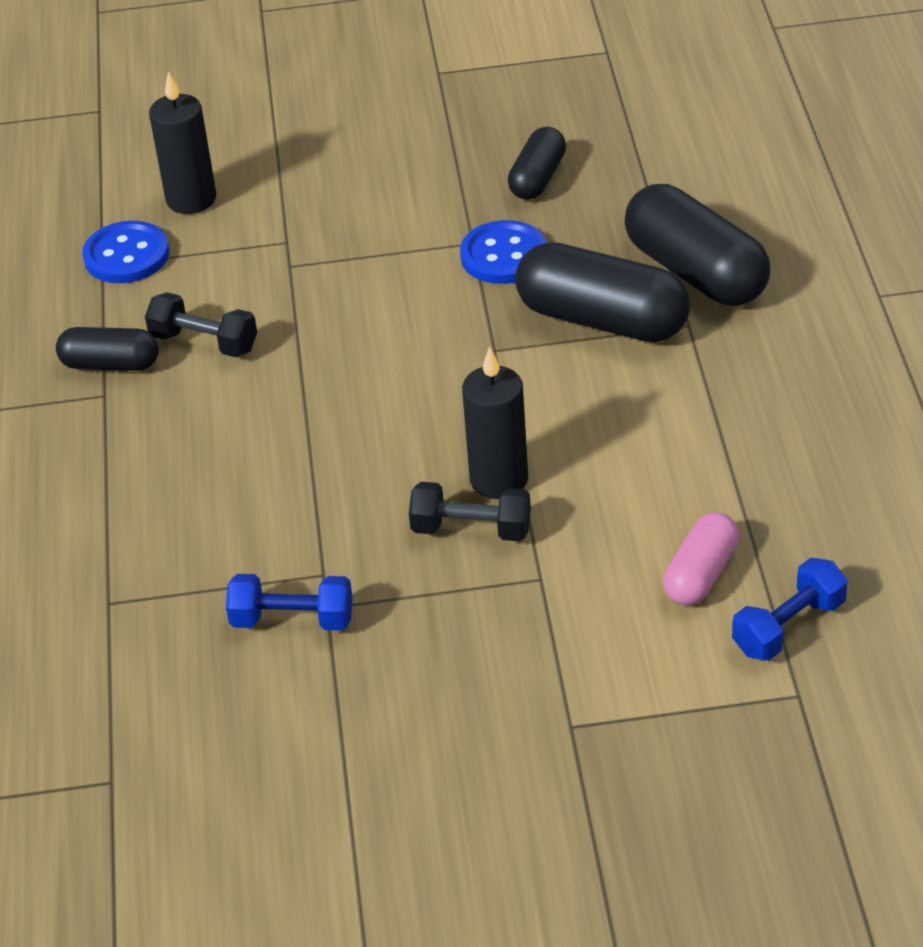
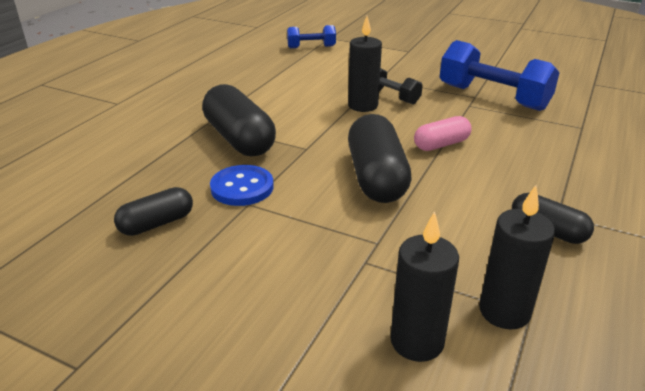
camera: 150 degrees left, 10 degrees down
blue button [82,221,169,283] -> black candle [479,185,555,330]
black dumbbell [145,292,257,357] -> none
blue dumbbell [226,574,352,631] -> blue dumbbell [440,40,560,111], size x1.87
black capsule [624,184,770,306] -> black capsule moved to [348,114,412,203]
pink capsule [663,512,739,605] -> pink capsule moved to [414,116,472,151]

